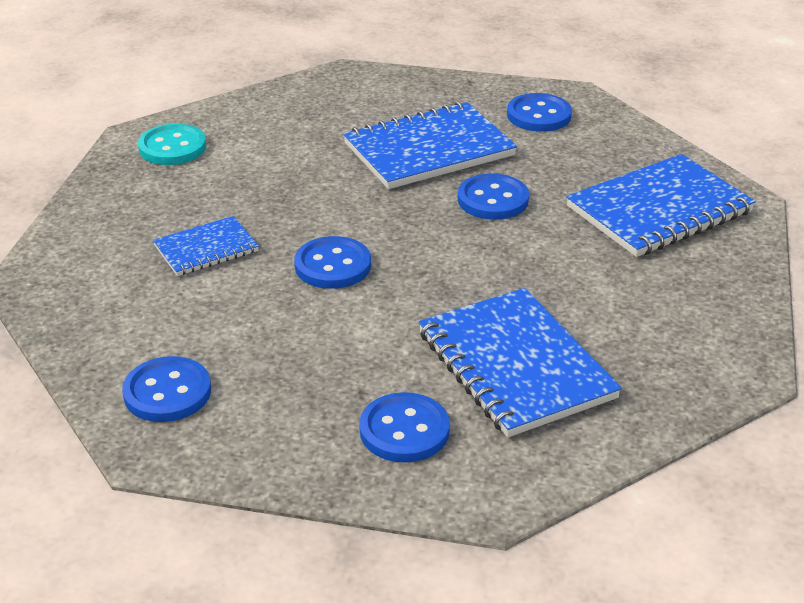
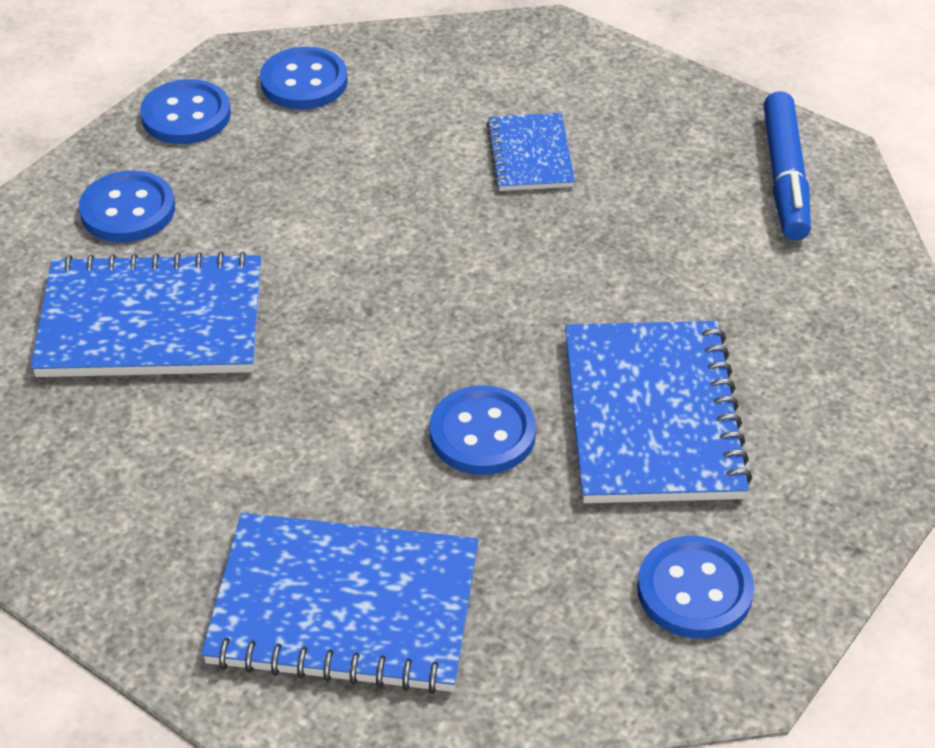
camera: 115 degrees right, 10 degrees up
turquoise button [138,124,206,165] -> blue marker [763,91,811,241]
blue button [294,236,371,289] -> blue button moved to [140,79,231,144]
blue notebook [566,154,756,257] -> blue notebook turned 75 degrees counterclockwise [201,513,479,694]

